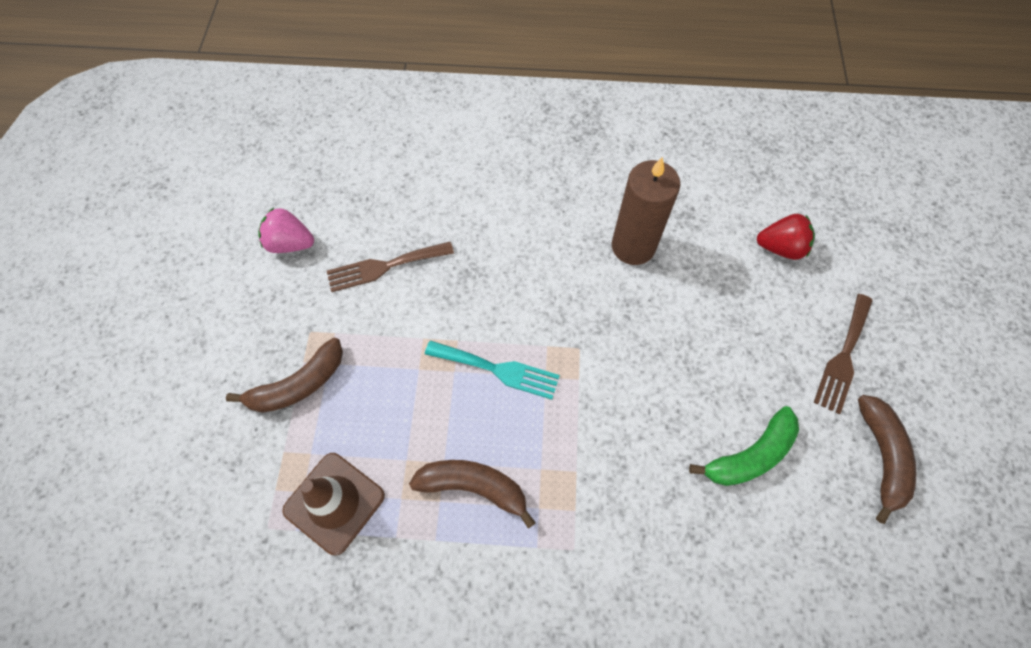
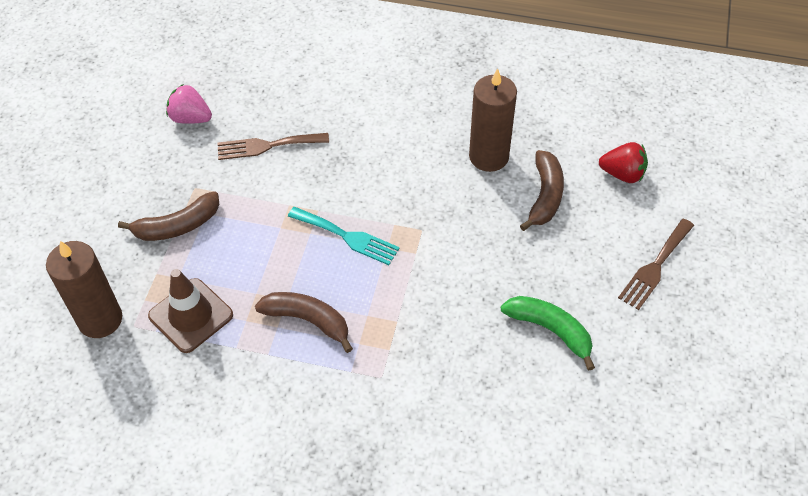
camera: 10 degrees right, 10 degrees down
green banana [689,406,799,486] -> green banana turned 120 degrees counterclockwise [501,296,595,371]
brown banana [858,395,917,524] -> brown banana moved to [520,150,564,231]
none -> brown candle [46,241,122,338]

